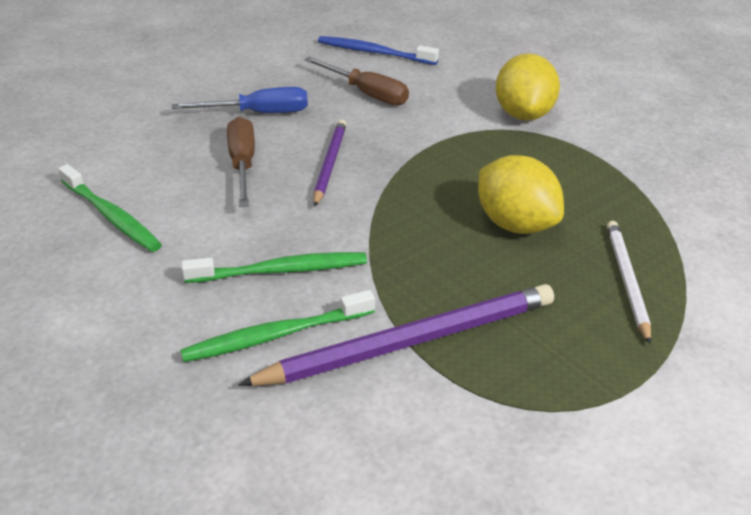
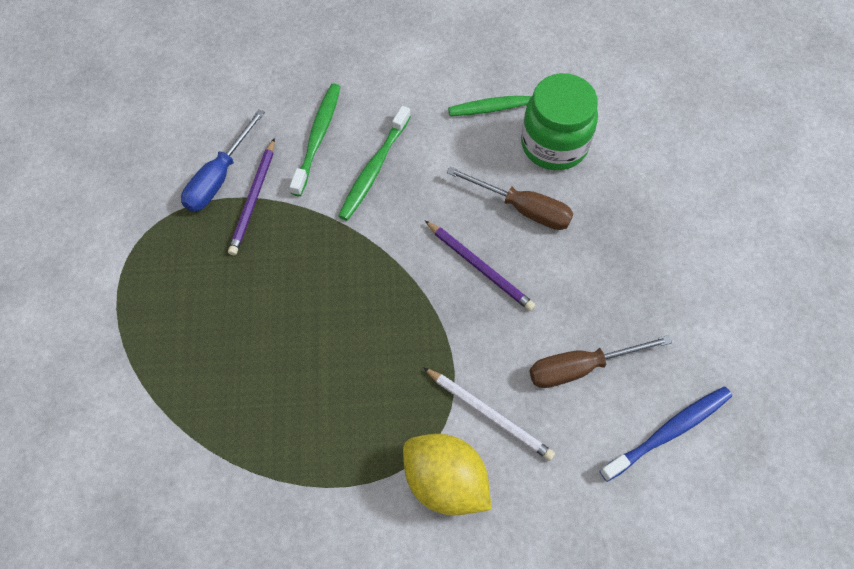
camera: 125 degrees right, 25 degrees up
blue screwdriver [172,87,308,113] -> blue screwdriver moved to [181,109,265,212]
purple pencil [238,284,554,386] -> purple pencil [228,138,275,255], size x0.58
yellow lemon [478,155,564,234] -> none
white pencil [607,221,651,344] -> white pencil moved to [423,367,555,461]
none -> green jar [521,73,598,170]

